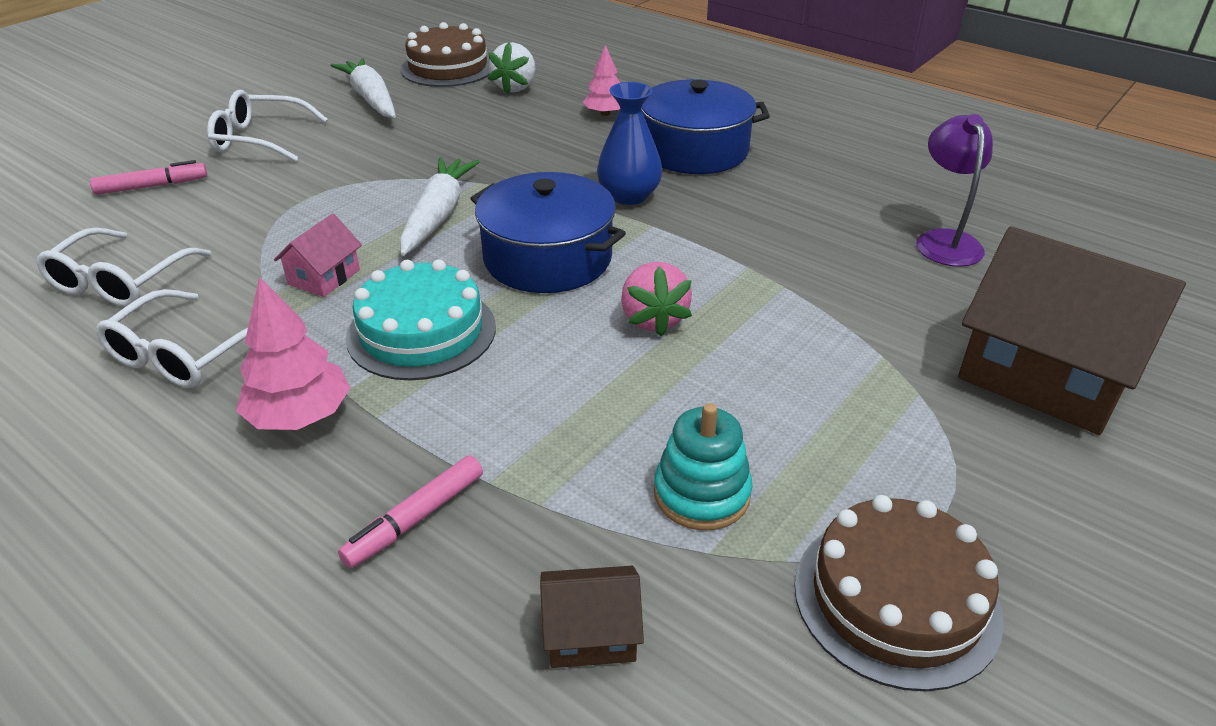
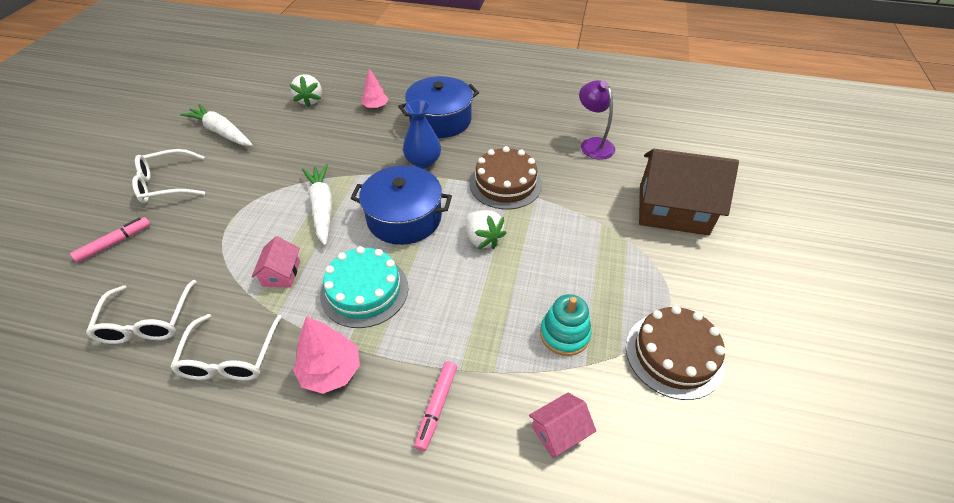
camera: 25 degrees left, 10 degrees up
brown cake [400,22,490,87] -> brown cake moved to [469,146,542,209]
brown house [540,566,644,668] -> pink house [529,393,596,458]
pink strawberry [621,262,692,337] -> white strawberry [465,210,506,249]

